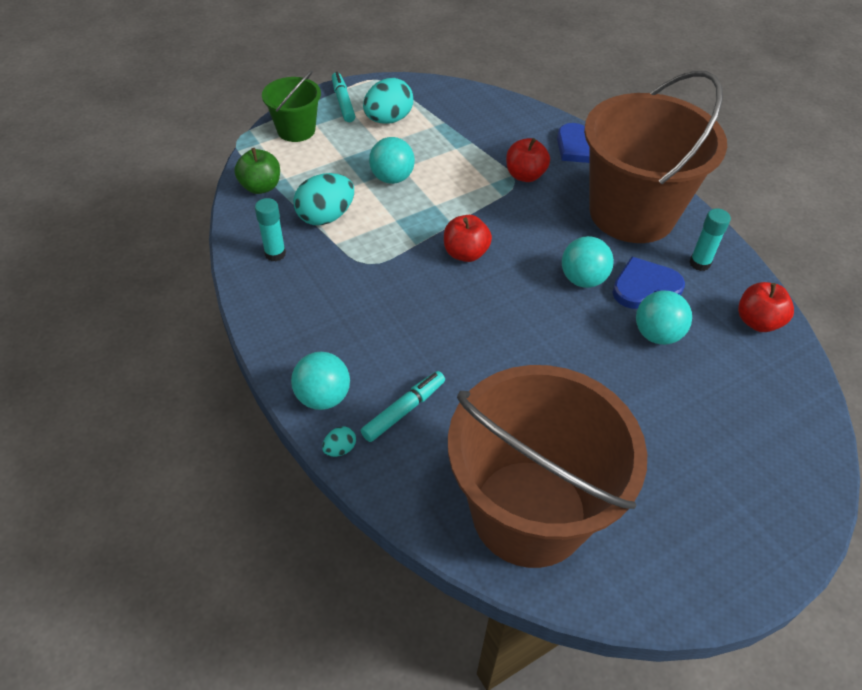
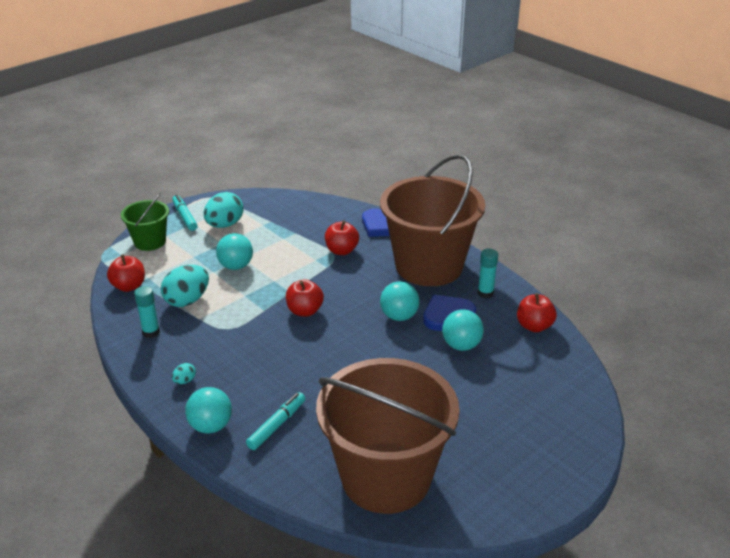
camera: 10 degrees left, 15 degrees down
green apple [234,148,280,194] -> red apple [107,254,145,292]
turquoise egg [322,426,356,457] -> turquoise egg moved to [172,363,196,384]

